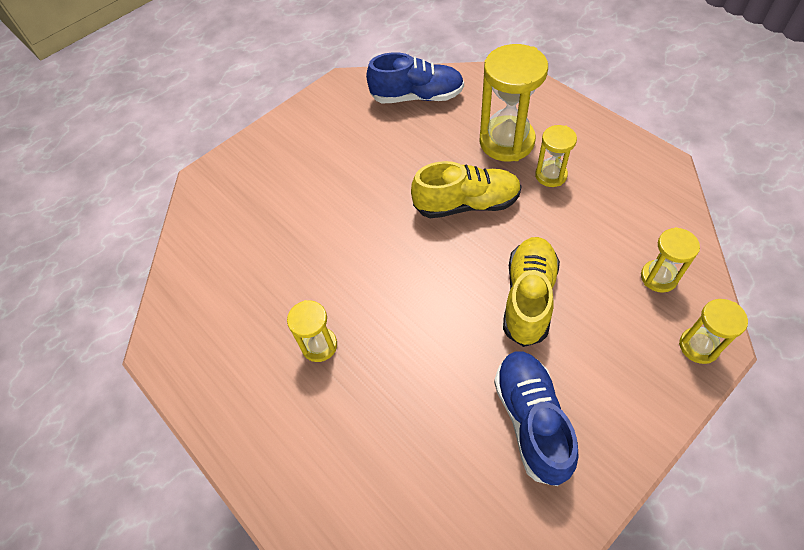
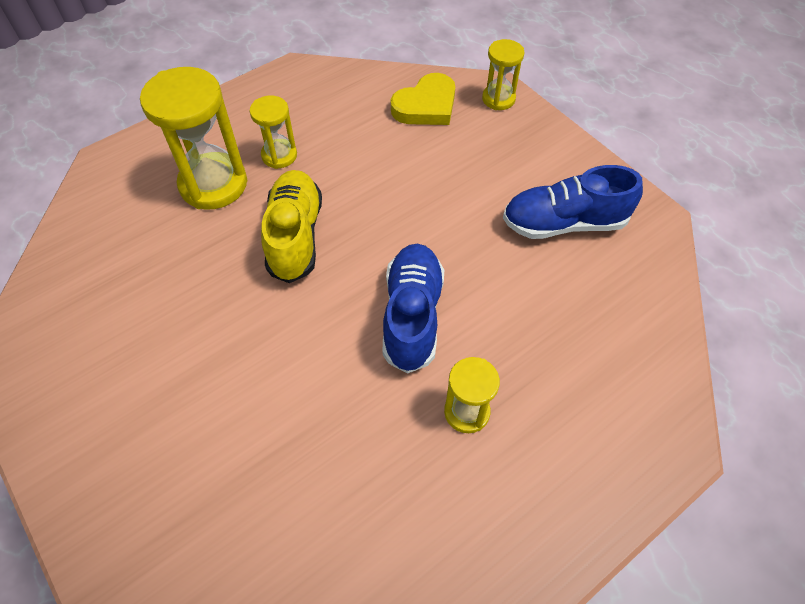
camera: 90 degrees left, 0 degrees up
blue shoe [366,52,464,103] -> blue shoe moved to [383,244,444,374]
yellow shoe [503,237,560,347] -> none
yellow hourglass [641,227,700,293] -> yellow heart [391,73,455,125]

